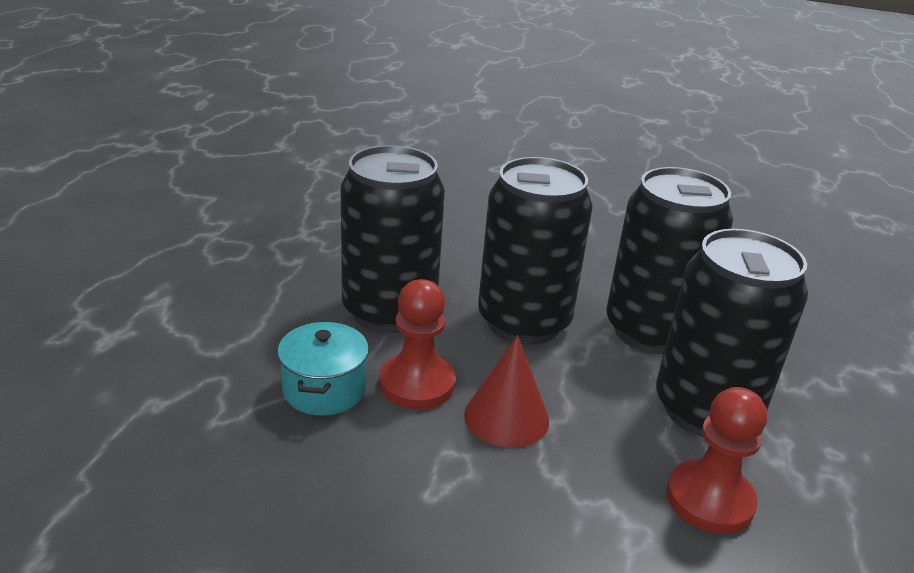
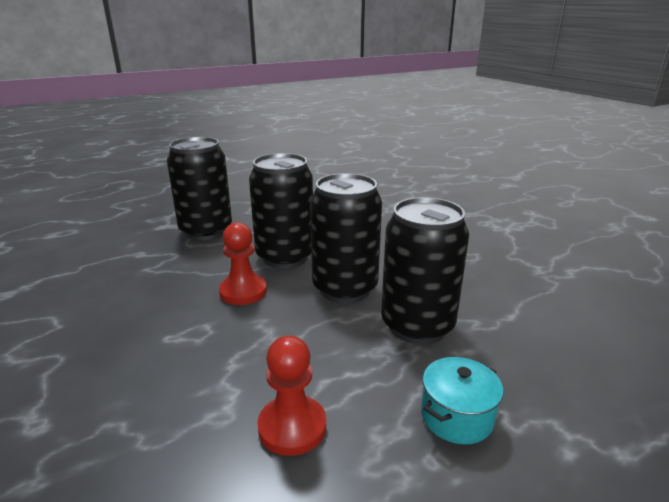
camera: 45 degrees right, 5 degrees down
turquoise pot [277,322,369,416] -> turquoise pot moved to [421,357,503,444]
red cone [464,335,549,448] -> none
black can [656,229,808,437] -> black can moved to [167,137,232,241]

